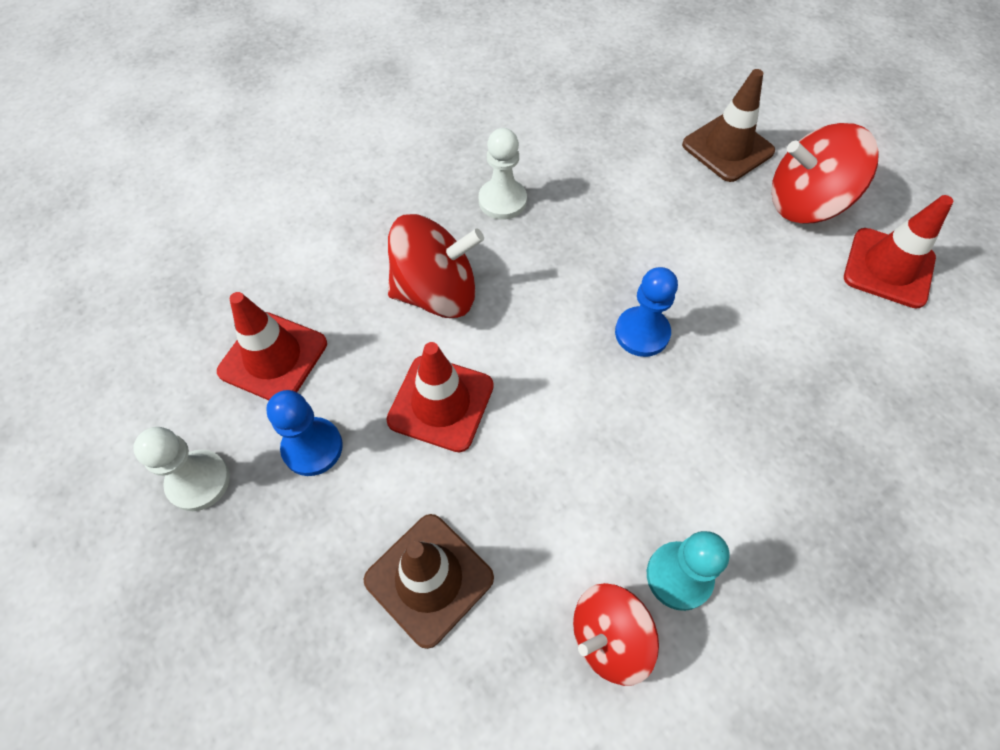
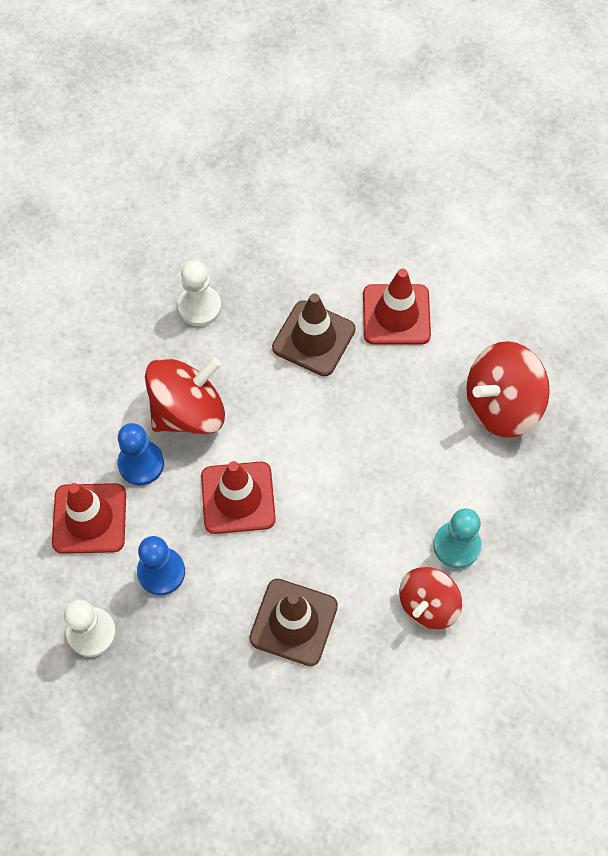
camera: 25 degrees left, 5 degrees up
blue pawn [615,267,678,357] -> blue pawn moved to [117,423,164,485]
brown traffic cone [682,69,775,182] -> brown traffic cone moved to [272,293,356,376]
red spinning top [772,123,879,224] -> red spinning top moved to [467,341,550,437]
red traffic cone [844,195,953,309] -> red traffic cone moved to [363,269,431,345]

